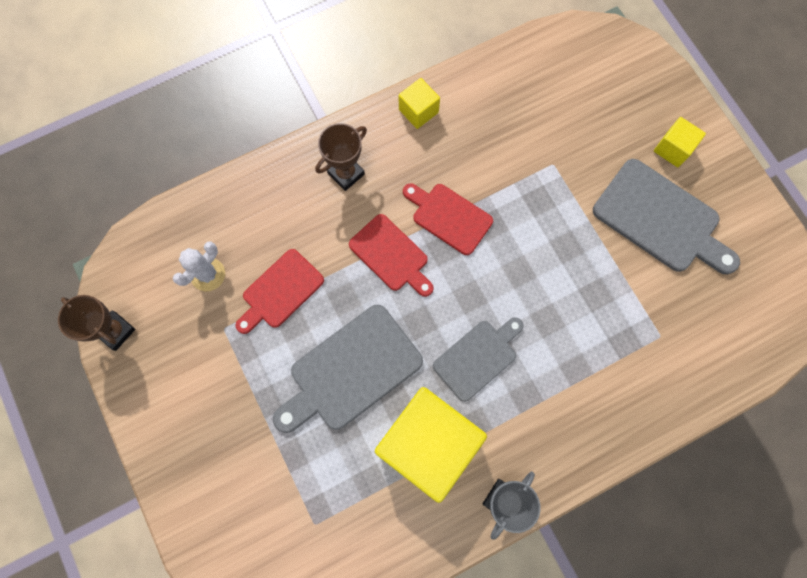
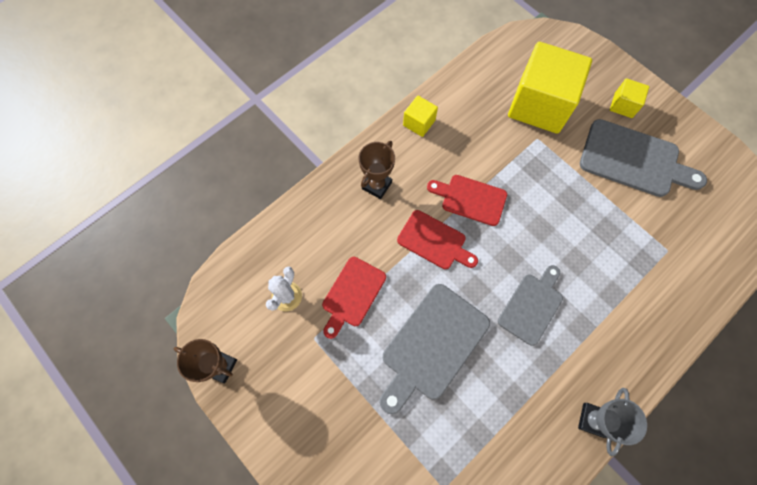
camera: 15 degrees left, 5 degrees down
yellow cube [375,387,487,503] -> yellow cube moved to [508,42,592,134]

